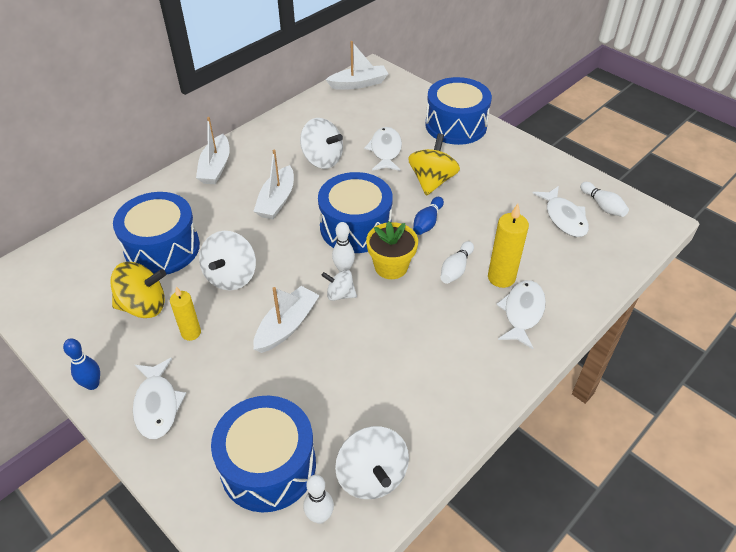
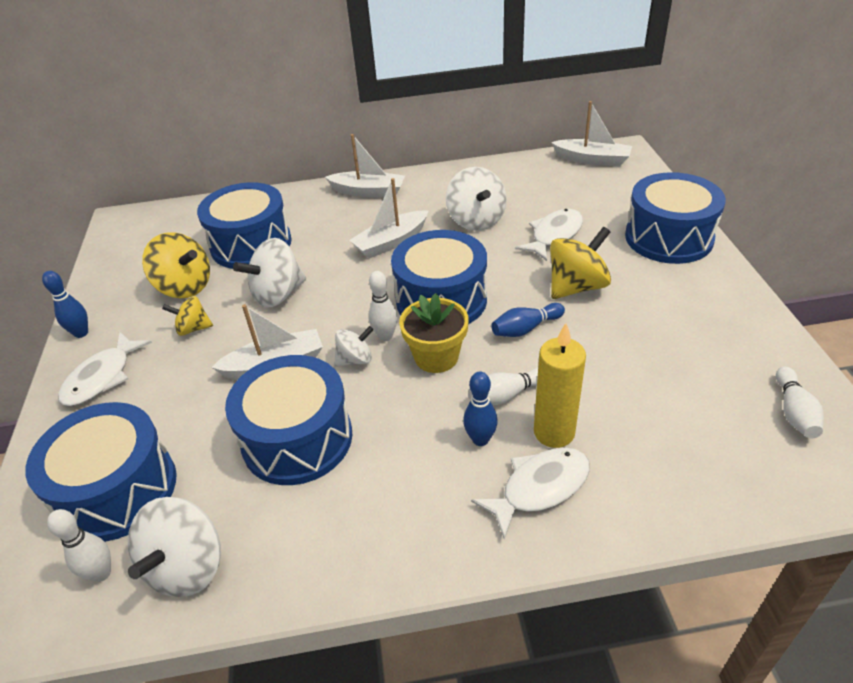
camera: 40 degrees right, 5 degrees down
yellow candle [170,287,201,341] -> yellow spinning top [162,296,213,336]
white boat [196,117,230,184] -> white boat turned 120 degrees counterclockwise [325,134,405,197]
white spinning top [321,270,357,301] -> white spinning top turned 105 degrees clockwise [334,326,373,367]
white fish [532,186,589,237] -> none
none -> blue drum [225,355,352,485]
none -> blue bowling pin [463,372,498,446]

